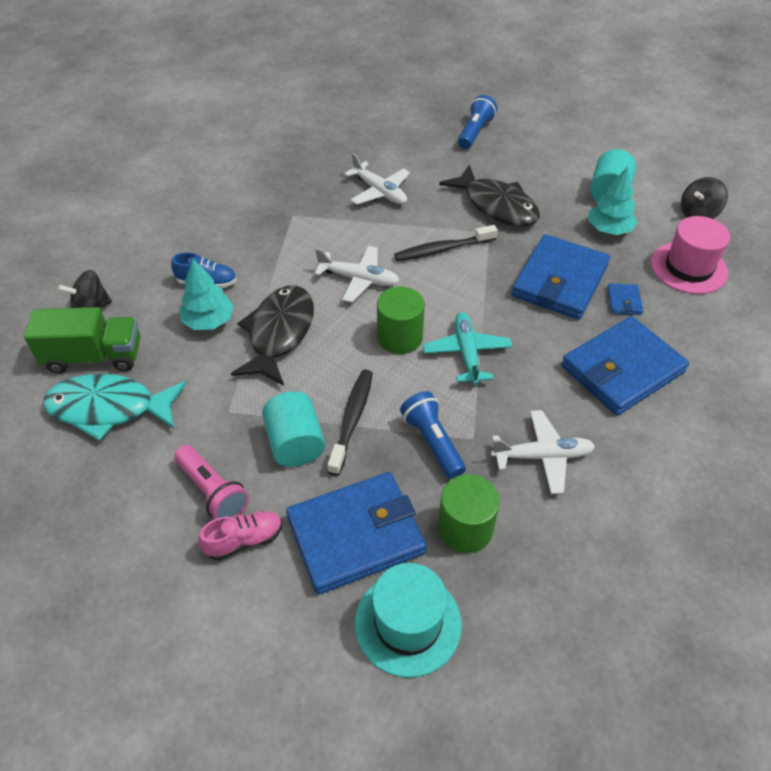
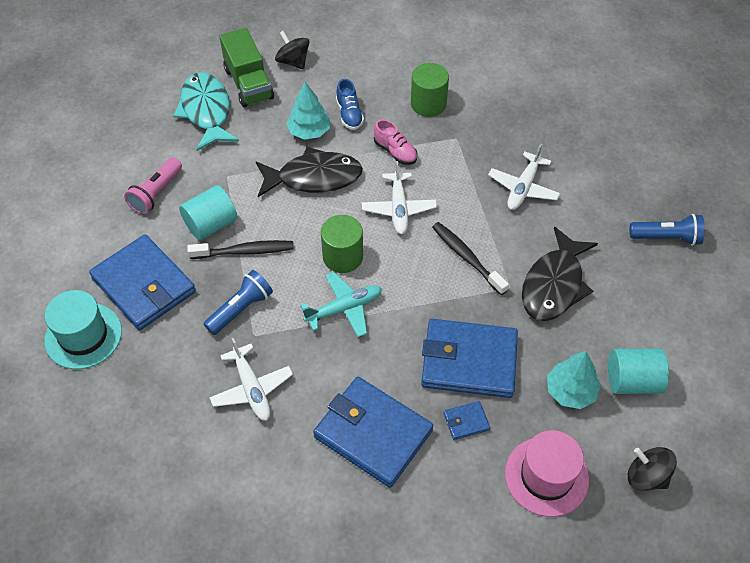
camera: 70 degrees right, 5 degrees up
pink shoe [199,511,282,561] -> pink shoe moved to [374,119,418,165]
green cylinder [438,474,500,553] -> green cylinder moved to [411,63,449,117]

